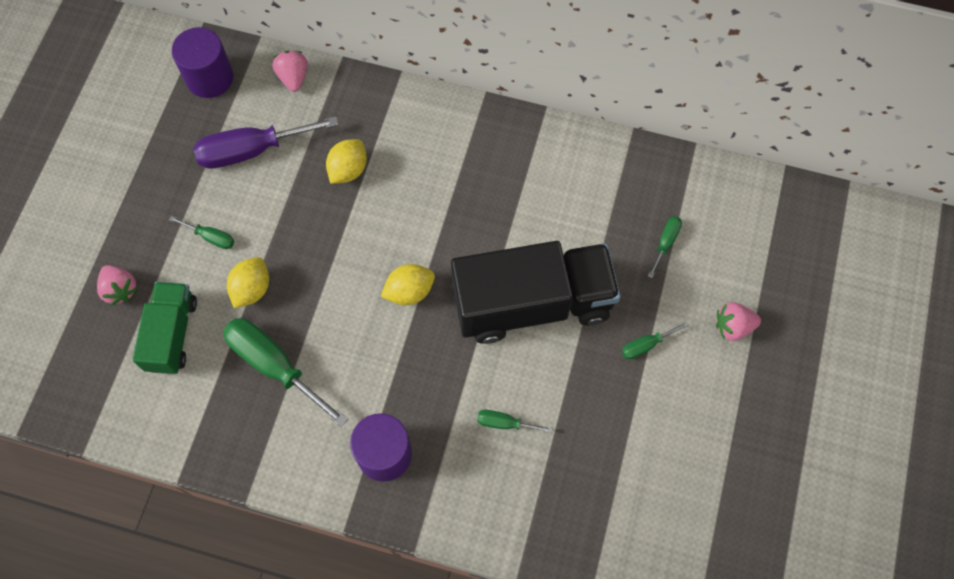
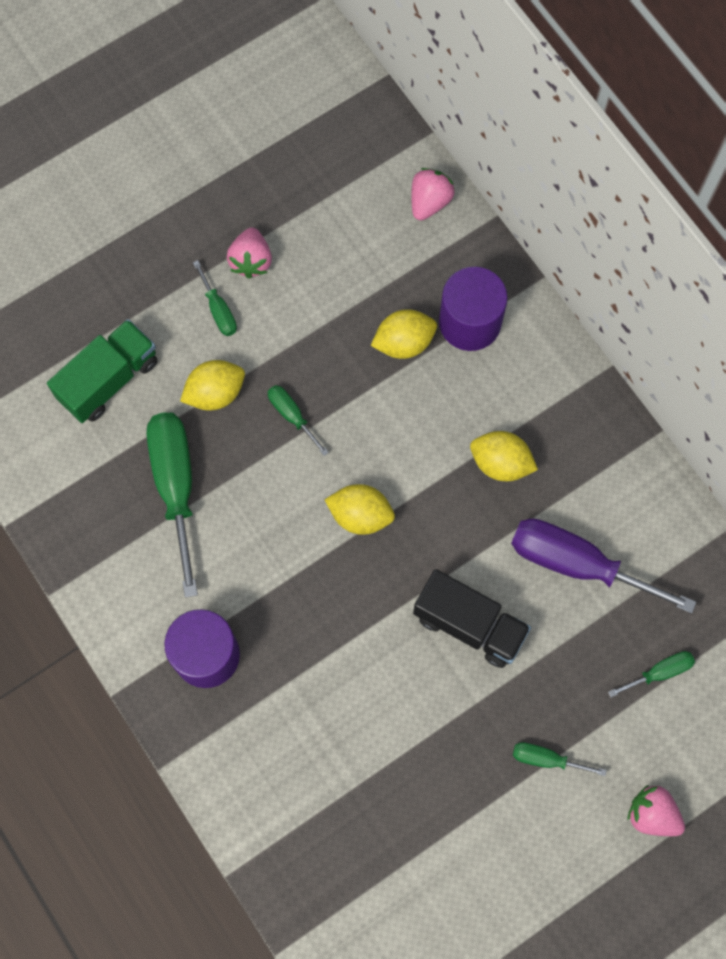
camera: 40 degrees right, 5 degrees up
pink strawberry [97,265,138,306] -> pink strawberry moved to [227,227,272,279]
purple cylinder [172,27,233,98] -> purple cylinder moved to [439,267,507,351]
purple screwdriver [194,116,338,169] -> purple screwdriver moved to [511,519,696,614]
black truck [451,241,620,344] -> black truck [413,569,531,668], size x0.56
green screwdriver [477,410,553,433] -> green screwdriver moved to [268,385,329,456]
none -> yellow lemon [470,431,538,481]

